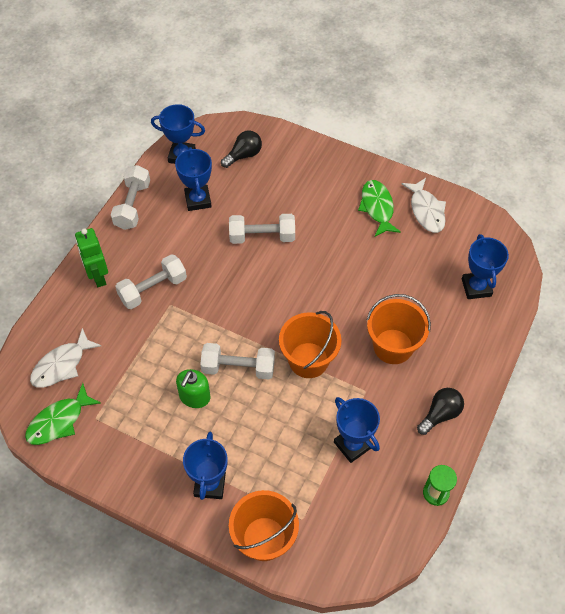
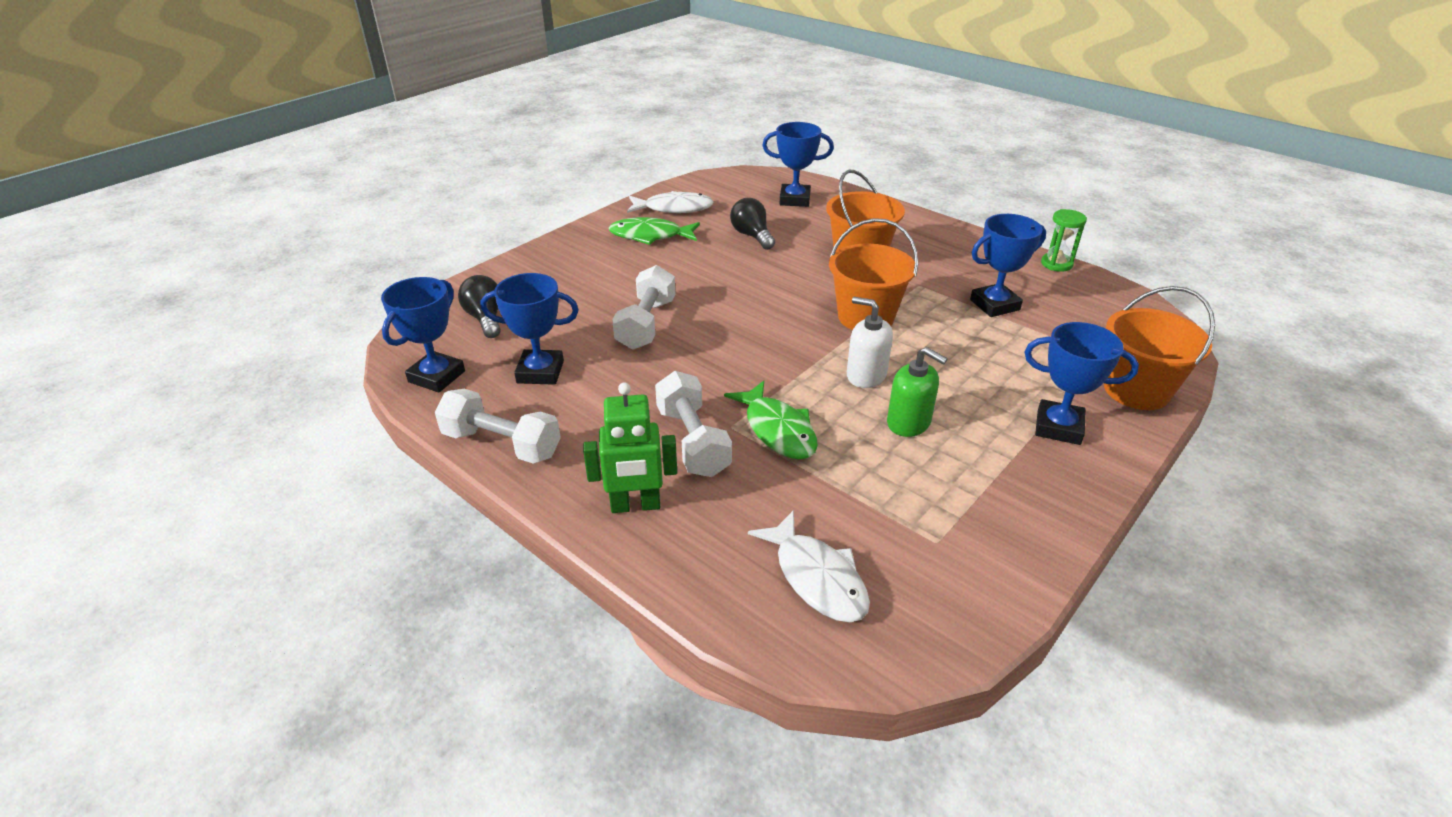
camera: 75 degrees left, 20 degrees down
green fish [25,383,101,445] -> green fish moved to [724,381,818,459]
white dumbbell [200,343,275,379] -> white soap dispenser [847,297,893,388]
black light bulb [417,388,464,435] -> black light bulb moved to [730,198,775,250]

